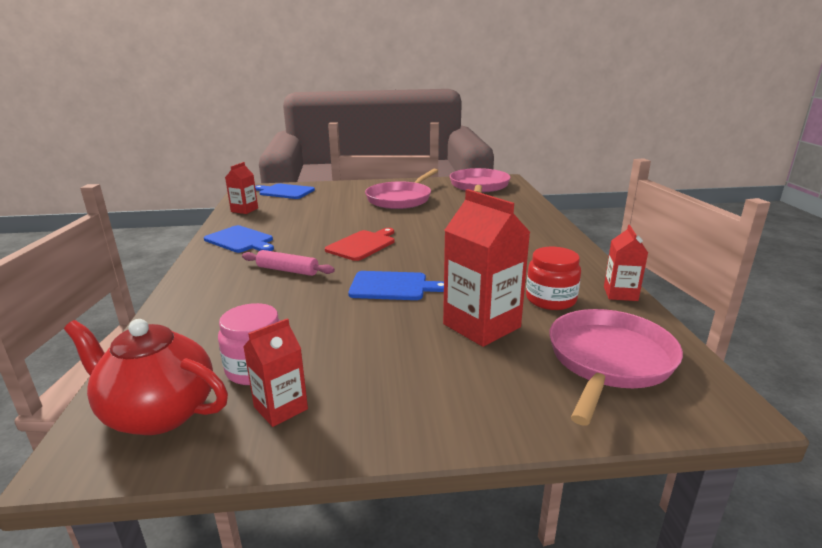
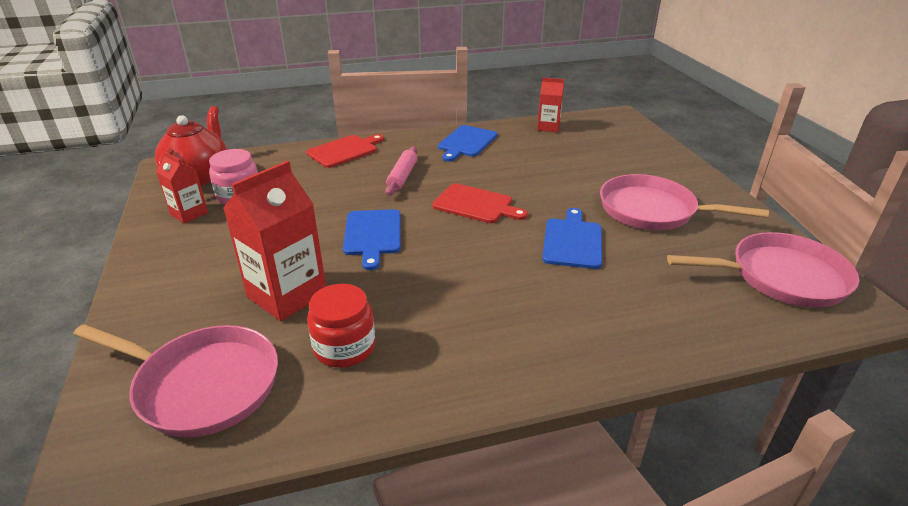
camera: 80 degrees right, 10 degrees up
blue cutting board [255,183,315,199] -> blue cutting board moved to [542,208,602,269]
red carton [604,225,648,301] -> none
none -> red cutting board [306,134,384,168]

